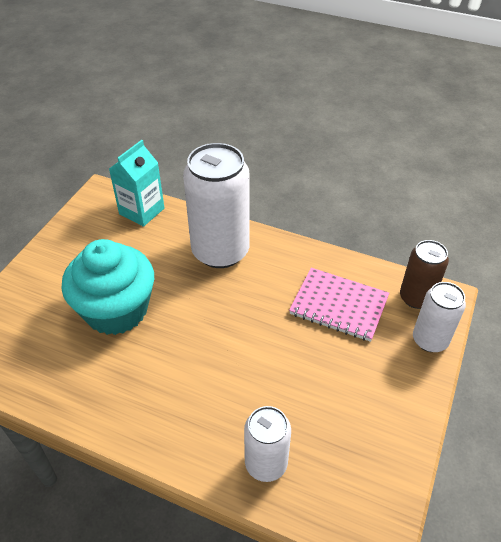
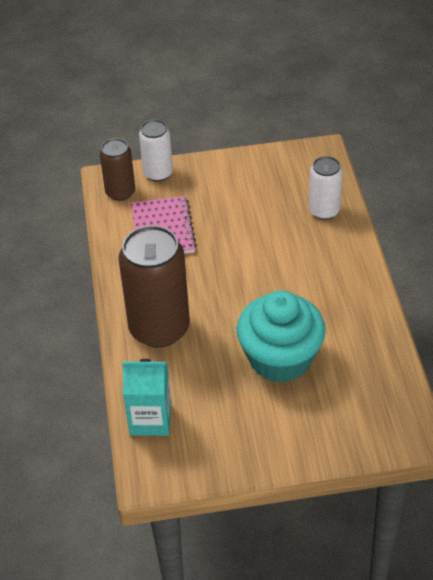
camera: 120 degrees left, 0 degrees up
white can [183,143,250,268] -> brown can [118,225,190,348]

